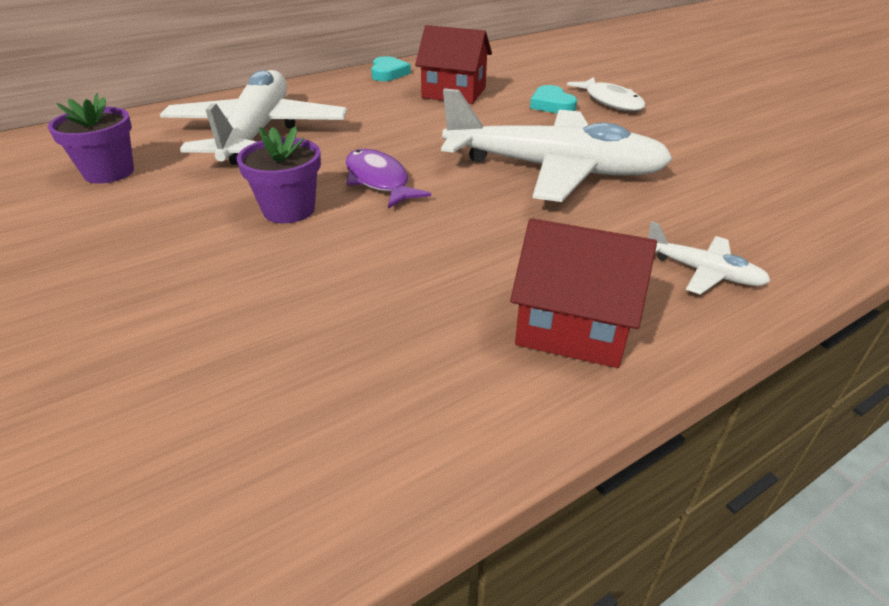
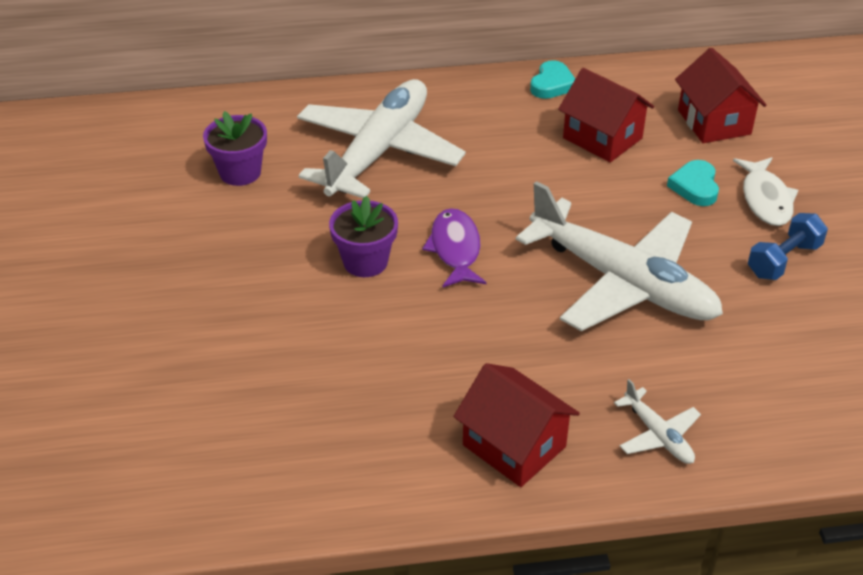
camera: 25 degrees right, 5 degrees up
none -> red house [675,48,766,143]
none -> blue dumbbell [748,213,828,280]

